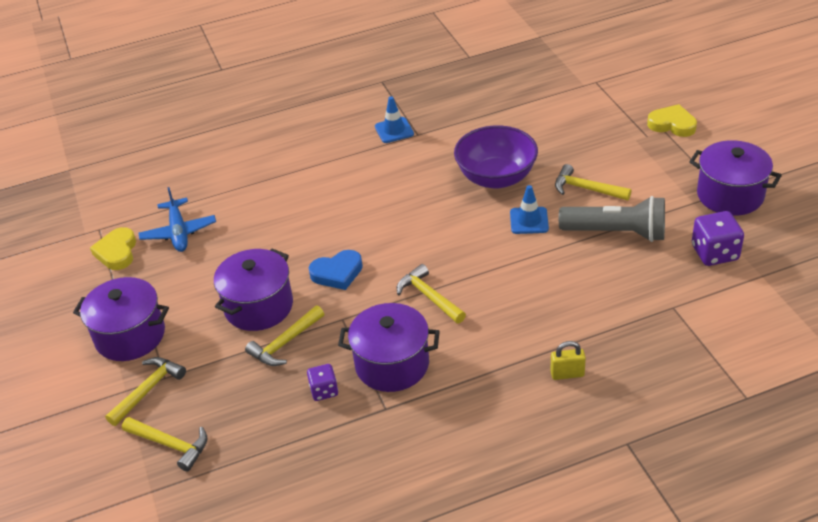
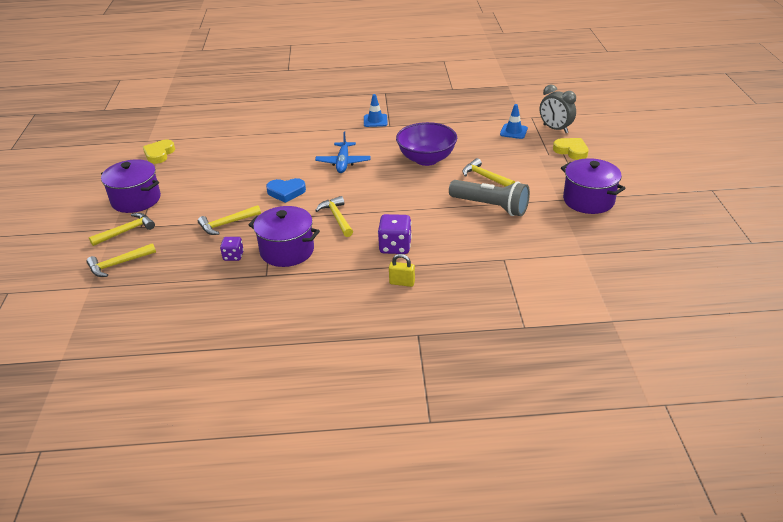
camera: 15 degrees right, 5 degrees down
yellow hammer [122,417,207,472] -> yellow hammer turned 105 degrees clockwise [86,243,156,277]
blue plane [138,187,216,252] -> blue plane moved to [315,132,371,173]
purple pot [214,249,293,331] -> none
blue traffic cone [510,185,549,234] -> blue traffic cone moved to [500,104,528,139]
purple dice [692,211,744,266] -> purple dice moved to [378,214,412,254]
none -> grey clock [540,85,576,133]

